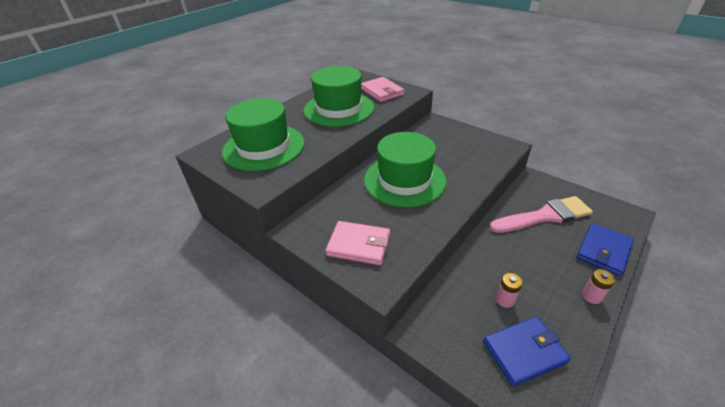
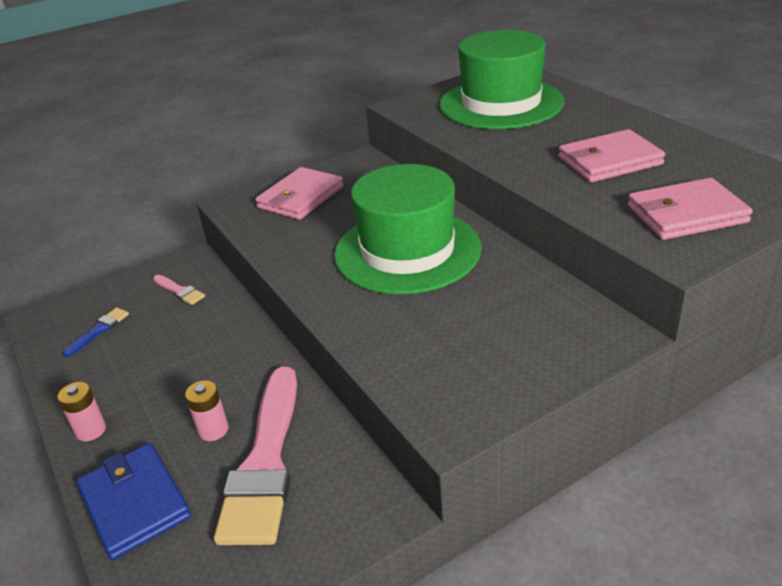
camera: 110 degrees right, 5 degrees down
green hat [304,66,374,127] -> pink wallet [559,129,665,182]
blue wallet [483,317,571,386] -> blue brush [62,308,129,357]
pink battery [496,273,523,308] -> pink battery moved to [185,380,229,441]
none -> pink brush [153,275,205,305]

